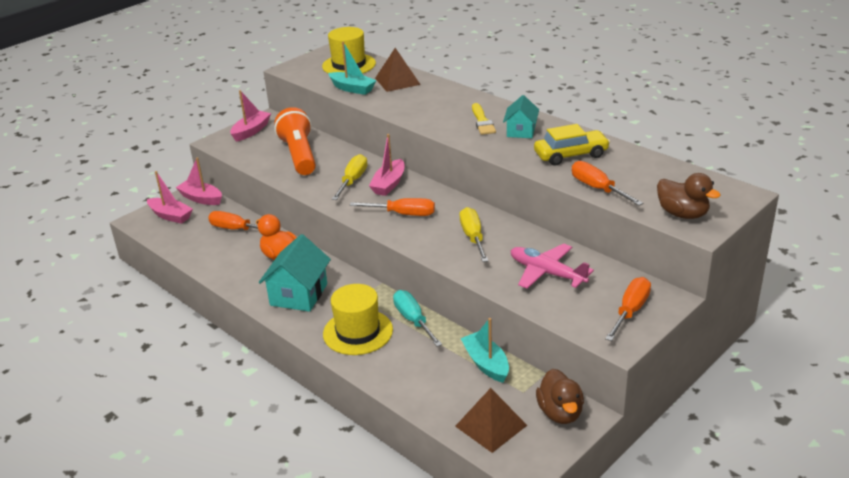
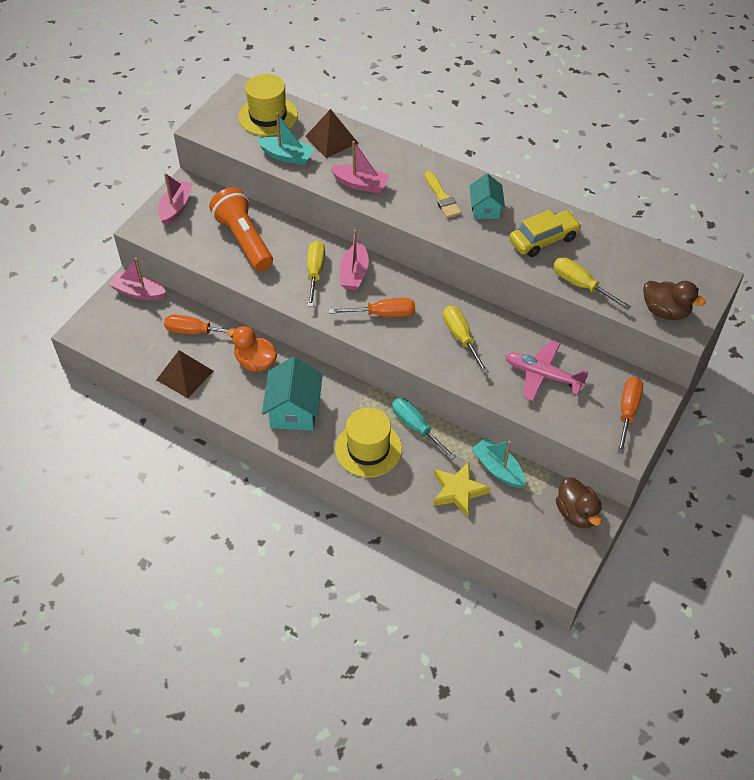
camera: 15 degrees left, 20 degrees up
pink boat [147,171,193,224] -> pink boat moved to [330,141,390,193]
brown pyramid [455,388,527,453] -> brown pyramid moved to [156,350,213,398]
orange screwdriver [572,161,643,206] -> yellow screwdriver [553,257,631,310]
none -> yellow star [433,462,490,517]

